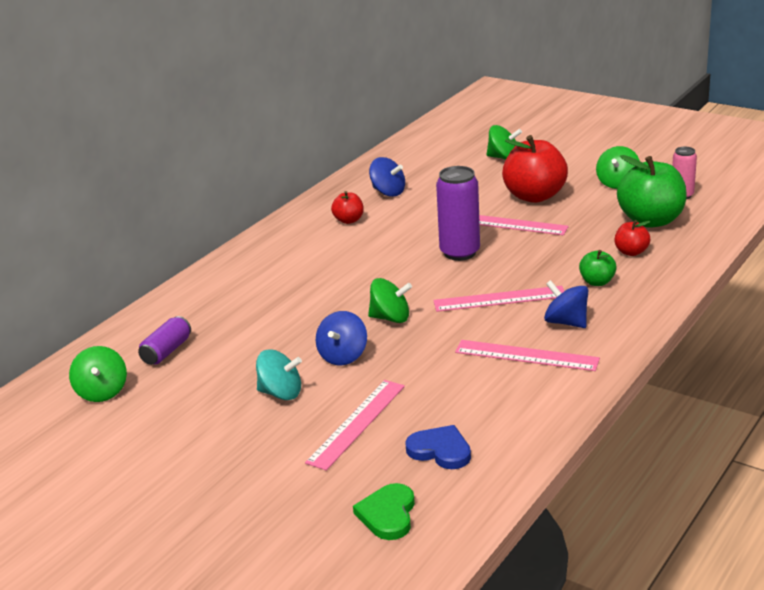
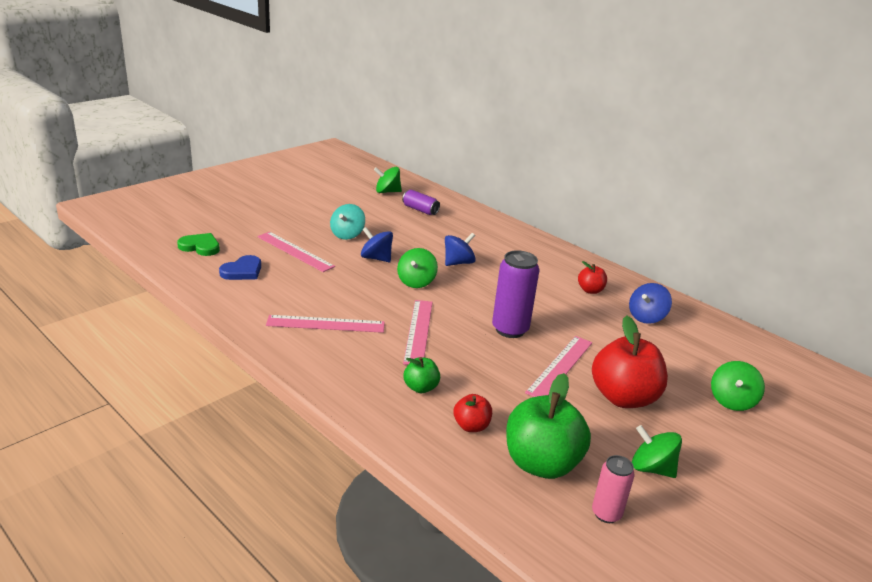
camera: 95 degrees right, 0 degrees up
pink ruler [455,340,600,371] -> pink ruler turned 60 degrees clockwise [266,315,385,333]
blue spinning top [544,280,588,328] -> blue spinning top moved to [445,233,476,266]

